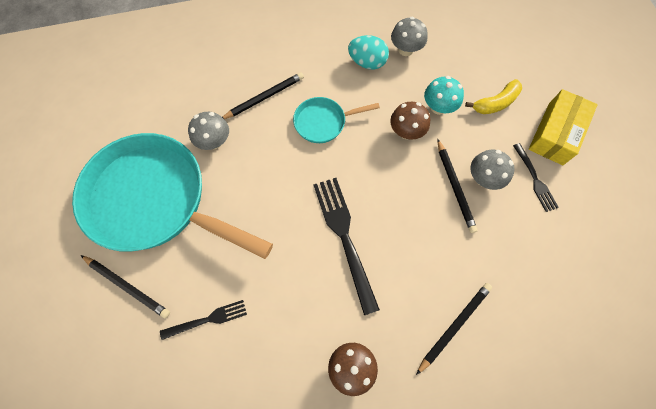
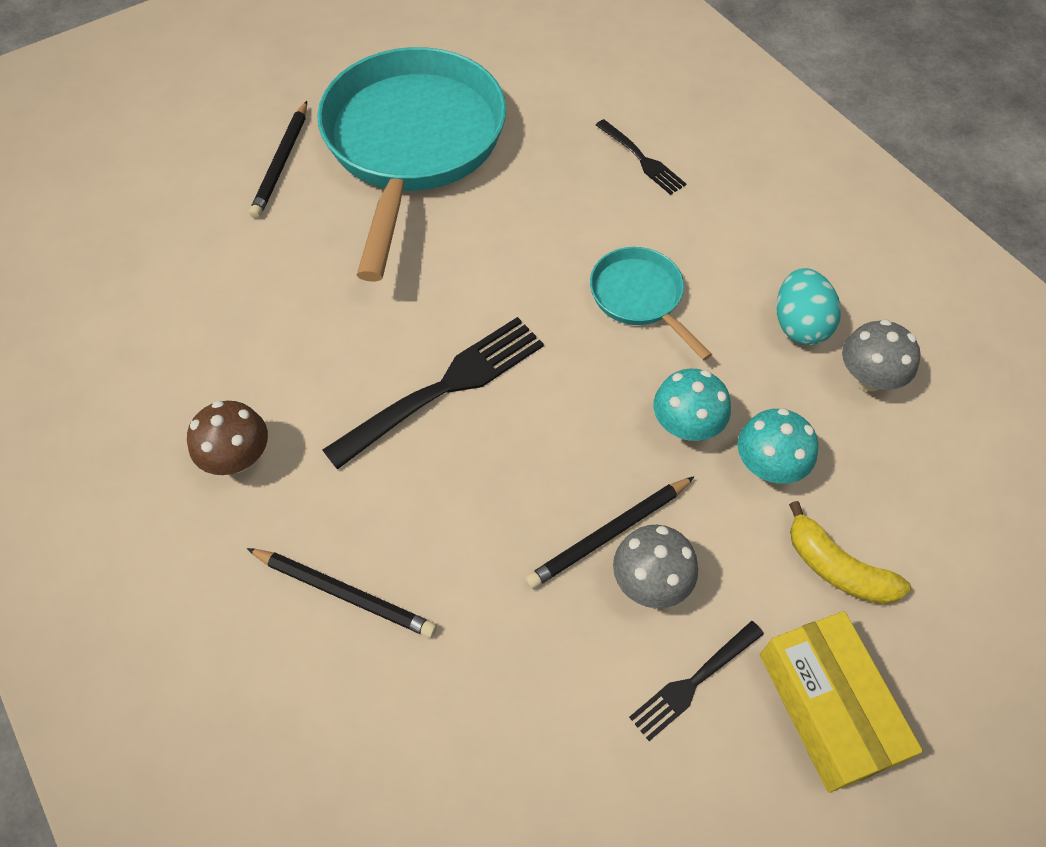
camera: 70 degrees right, 10 degrees down
black fork [160,300,247,340] -> black fork moved to [596,119,686,195]
grey mushroom [188,112,229,150] -> none
black pencil [222,72,304,119] -> none
brown mushroom [390,102,430,139] -> turquoise mushroom [654,369,731,441]
yellow box [529,89,598,165] -> yellow box turned 60 degrees clockwise [760,611,923,793]

